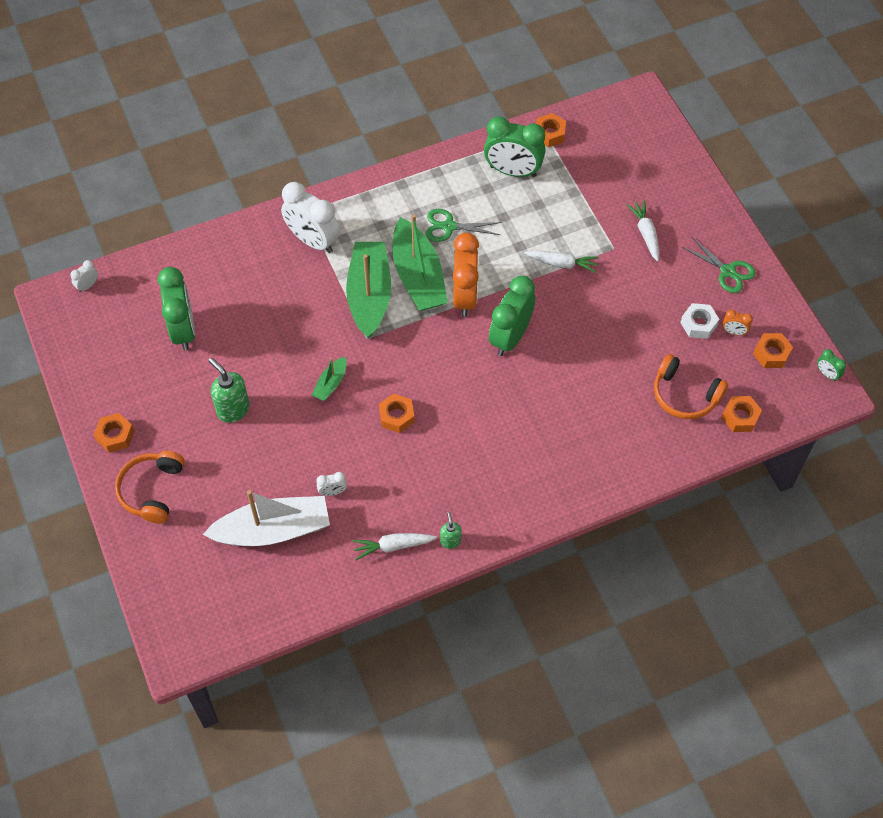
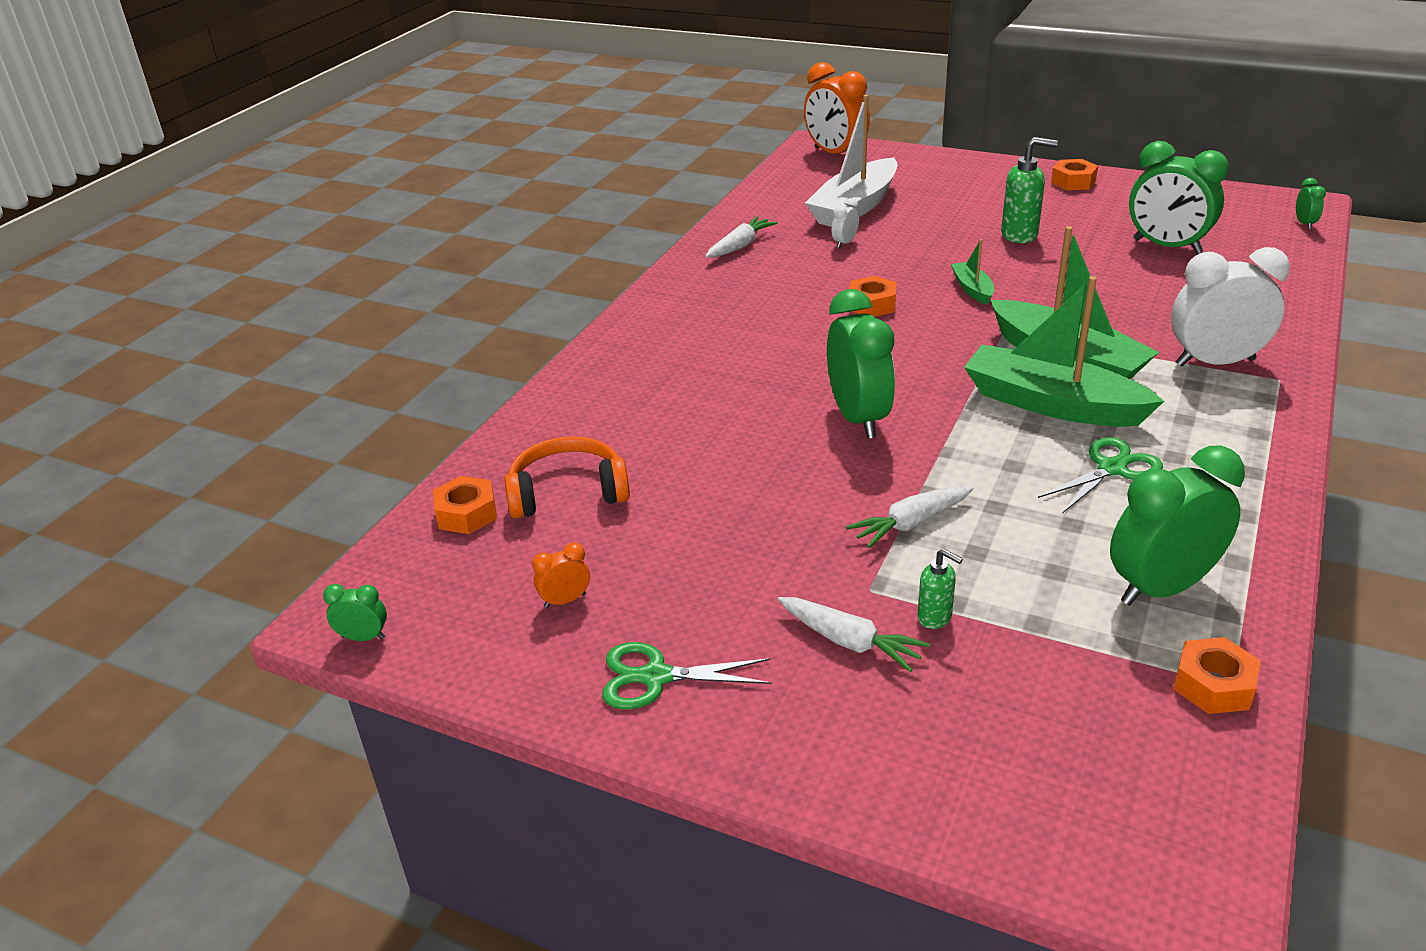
camera: 140 degrees right, 25 degrees down
white clock [70,260,98,292] -> green clock [1296,178,1326,229]
orange headphones [115,451,184,524] -> none
green soap dispenser [440,512,462,549] -> green soap dispenser moved to [917,549,963,629]
orange clock [453,233,479,317] -> orange clock moved to [804,62,870,154]
white nut [680,303,719,339] -> none
orange nut [753,333,793,368] -> none

